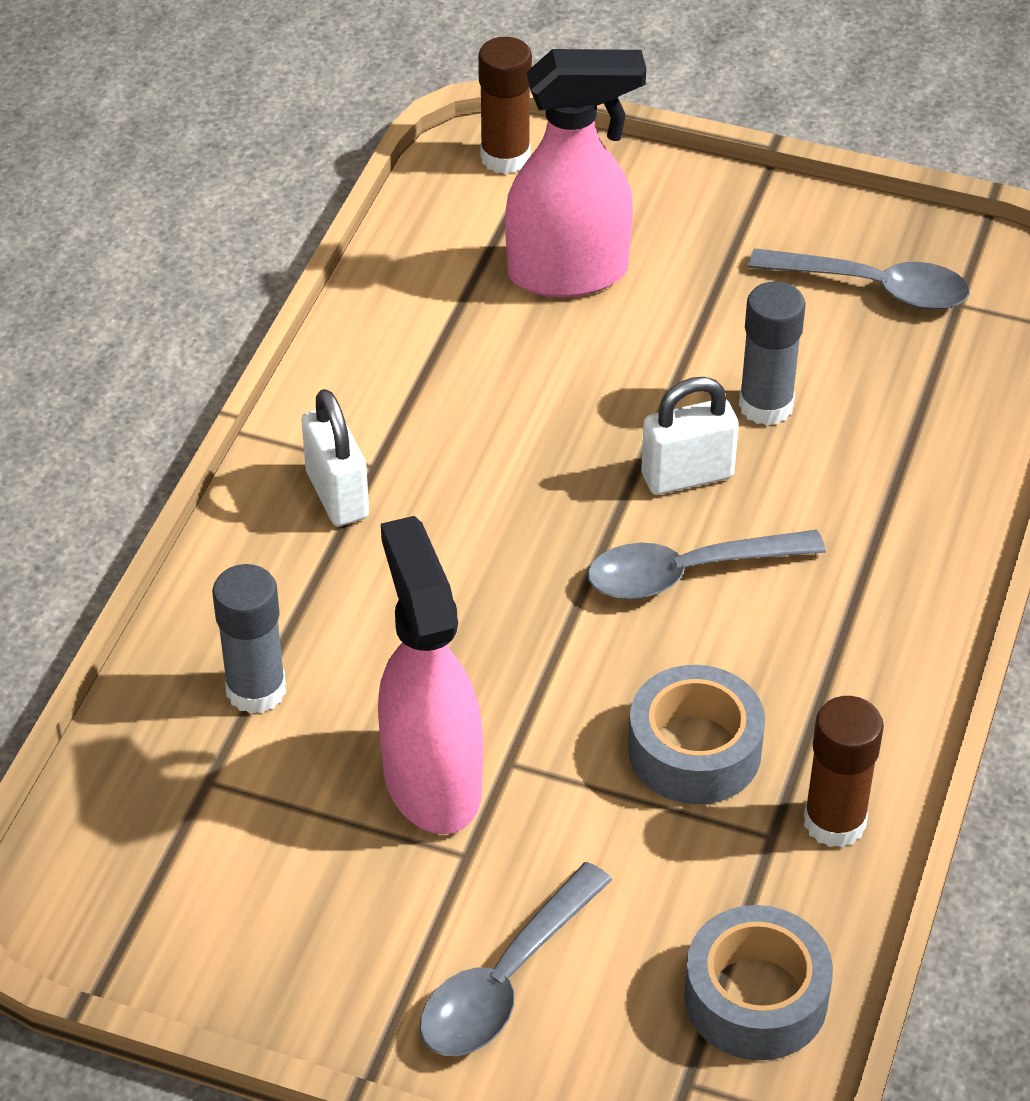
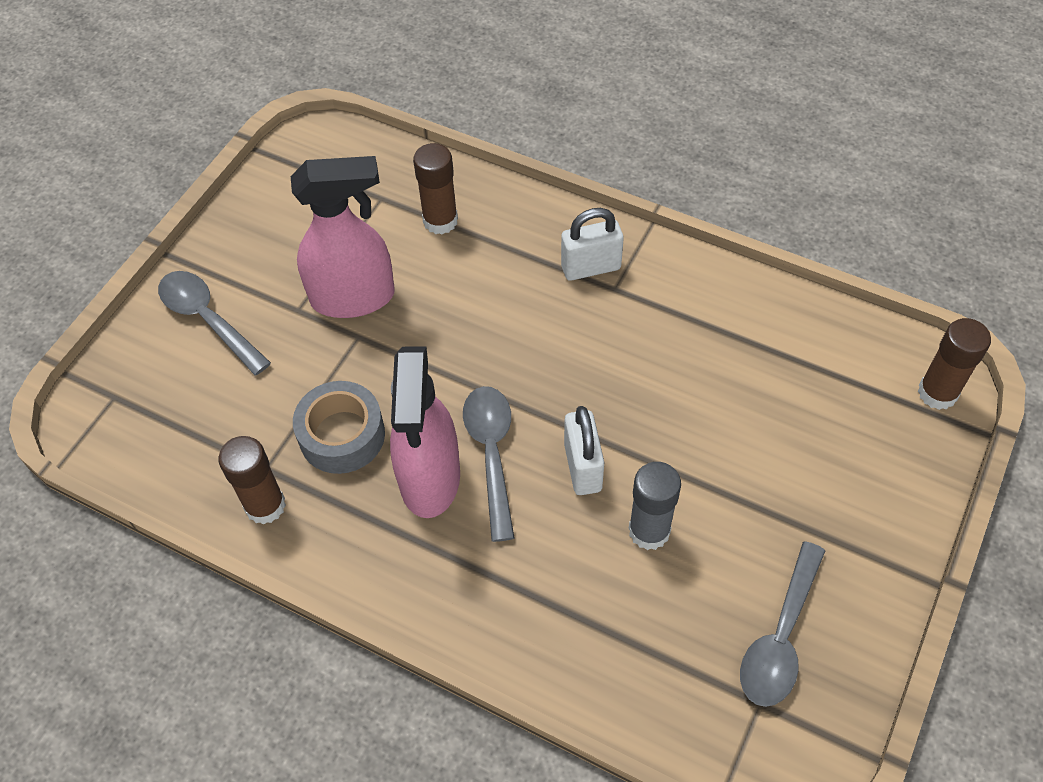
camera: 100 degrees right, 10 degrees up
grey glue stick [212,564,286,714] -> brown glue stick [413,143,458,235]
pink spray bottle [505,49,646,297] -> pink spray bottle moved to [390,346,460,518]
grey tape [684,905,833,1061] -> none

